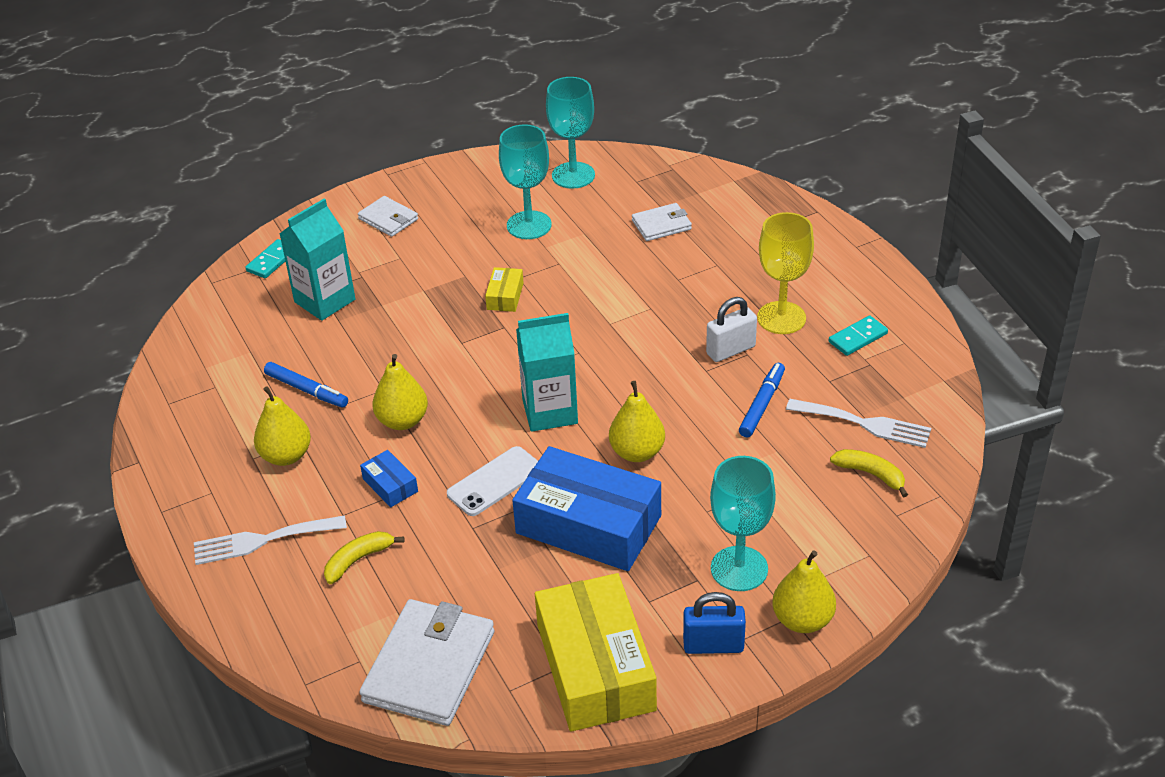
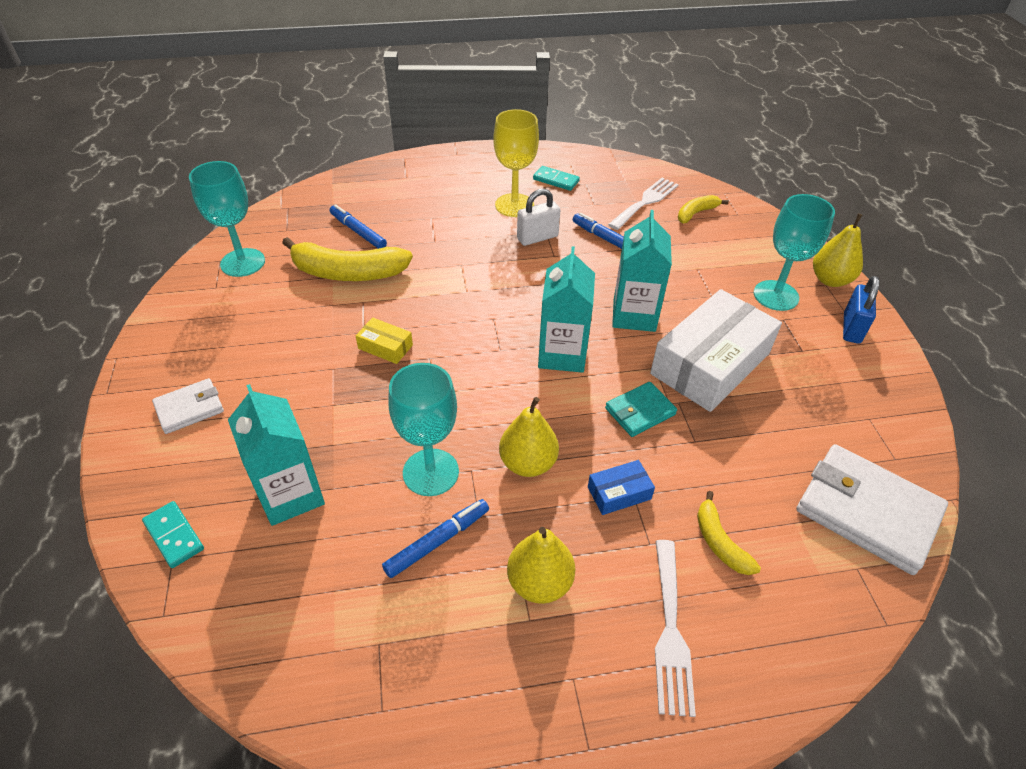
camera: 75 degrees left, 5 degrees up
white phone [447,446,538,516] -> turquoise wallet [605,382,677,437]
turquoise goblet [499,124,552,239] -> turquoise goblet moved to [388,363,459,496]
blue box [512,446,661,571] -> white box [650,289,782,412]
yellow box [535,573,657,732] -> none
yellow pear [609,381,665,462] -> turquoise carton [612,210,672,332]
white wallet [632,203,692,241] -> blue marker [329,204,387,249]
white padlock [706,297,757,362] -> white padlock turned 75 degrees clockwise [517,189,560,246]
turquoise domino [829,315,888,356] -> turquoise domino turned 45 degrees counterclockwise [533,166,580,191]
none -> yellow banana [282,237,413,281]

